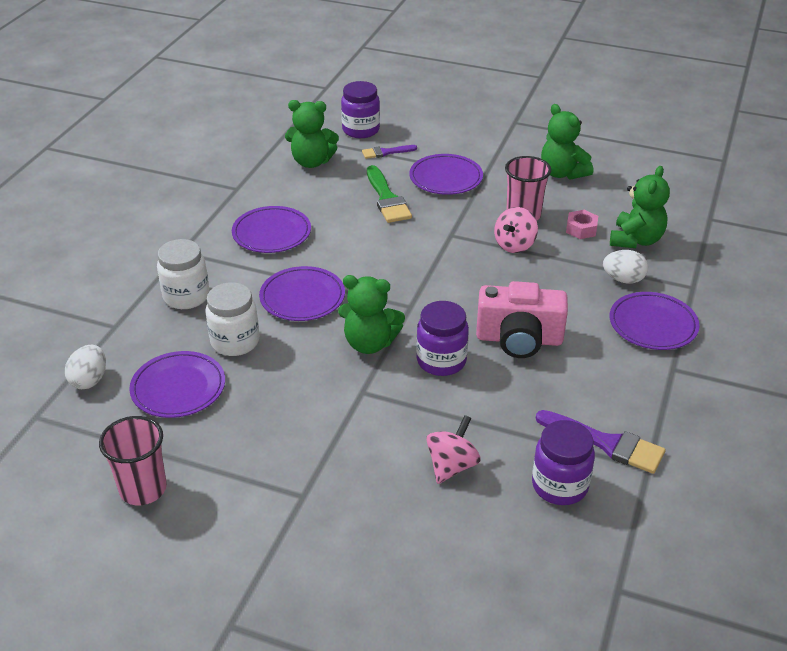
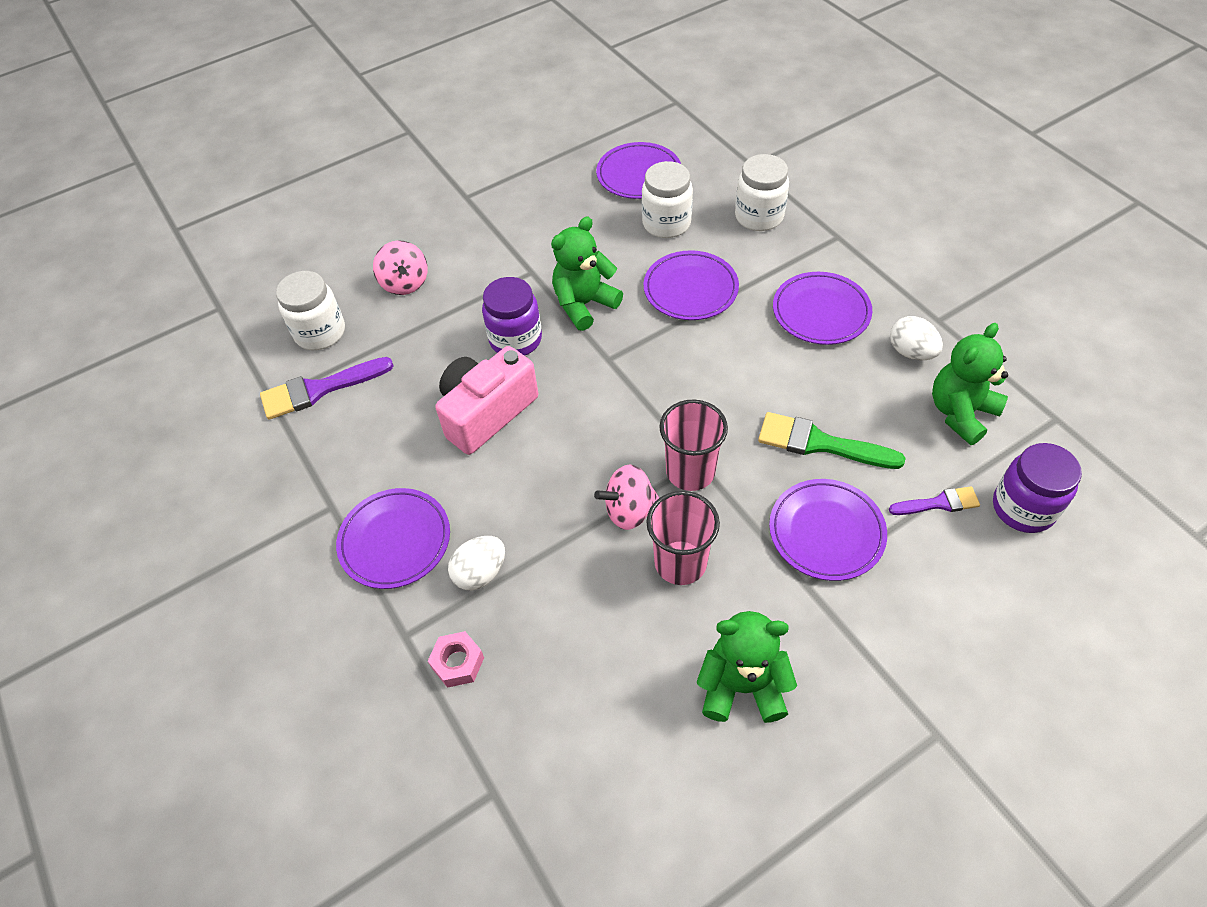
camera: 130 degrees right, 15 degrees up
white egg [65,345,106,389] -> white egg moved to [890,316,943,360]
pink cup [99,416,167,505] -> pink cup moved to [659,400,728,491]
purple brush [362,145,417,159] -> purple brush turned 60 degrees clockwise [889,486,980,515]
pink spinning top [494,207,538,253] -> pink spinning top turned 90 degrees counterclockwise [594,464,660,530]
purple jar [532,420,595,505] -> white jar [276,271,345,350]
pink nut [566,210,598,239] -> pink nut moved to [428,631,484,688]
green teddy bear [610,166,670,248] -> none

